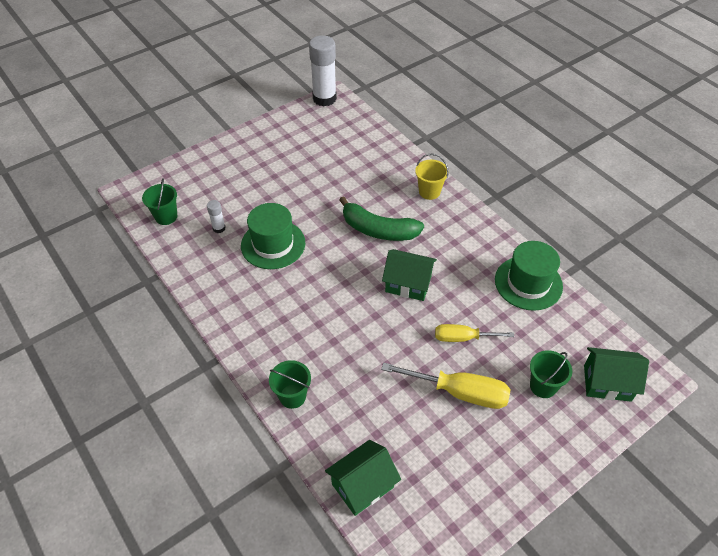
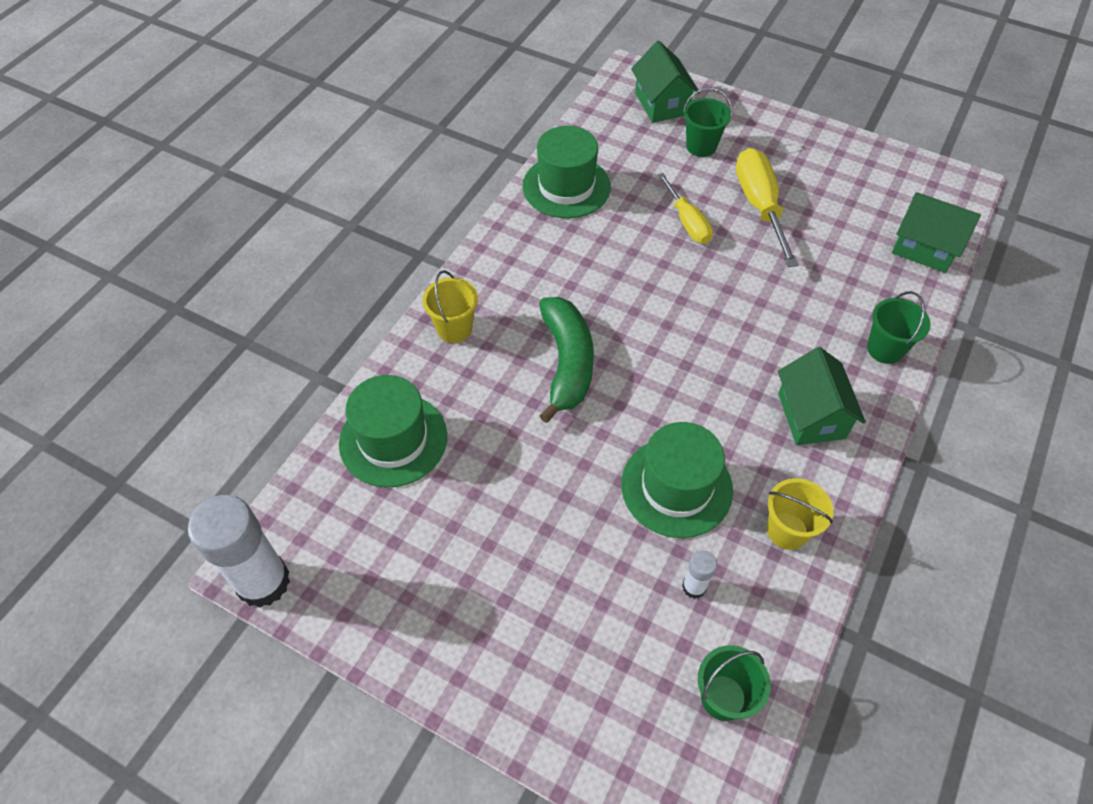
camera: 115 degrees left, 5 degrees up
green house [382,249,437,301] -> green house moved to [778,347,866,445]
none -> green hat [339,375,447,487]
none -> yellow bucket [767,478,834,550]

